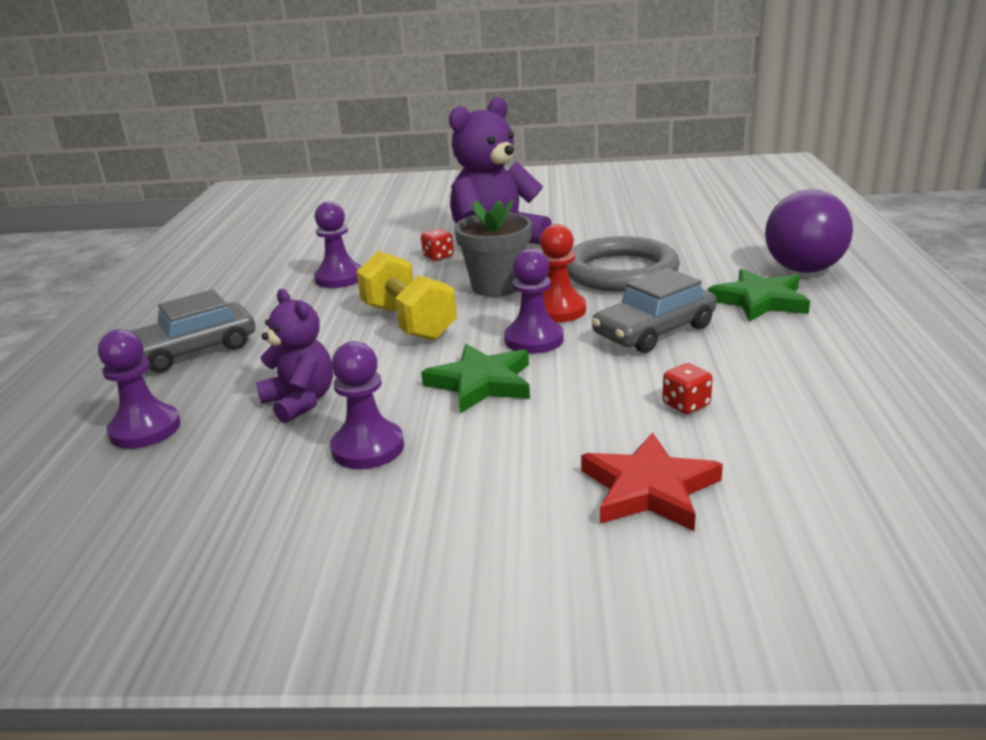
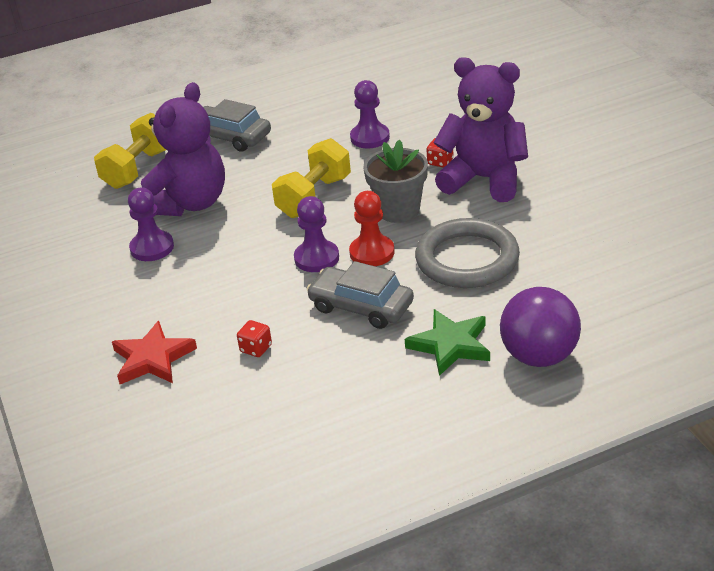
camera: 65 degrees right, 10 degrees up
purple pawn [98,329,180,449] -> yellow dumbbell [94,113,166,189]
purple teddy bear [256,289,333,423] -> purple teddy bear [141,82,225,216], size x1.75
green star [421,344,530,413] -> none

